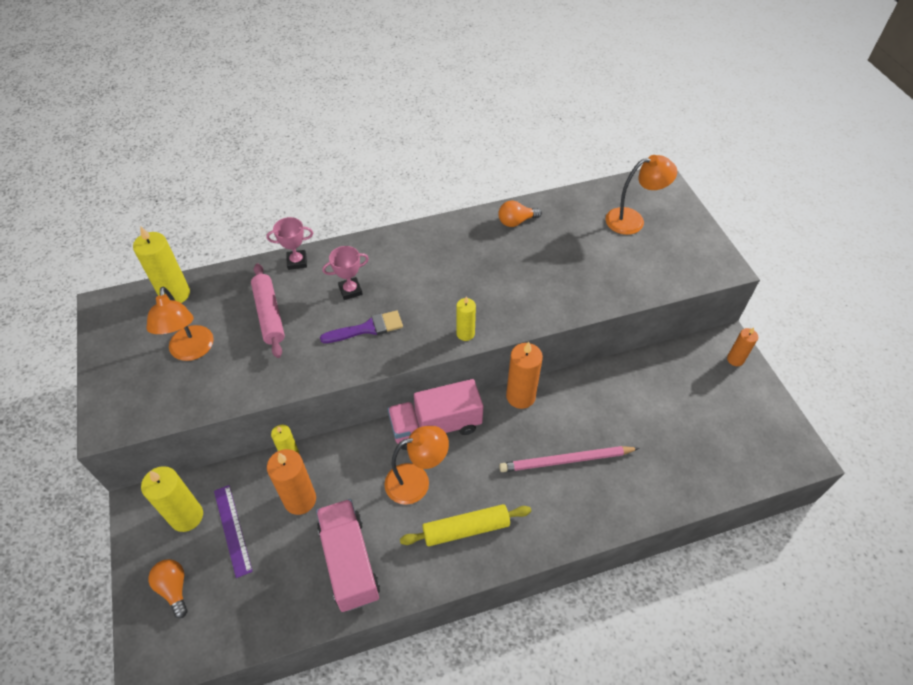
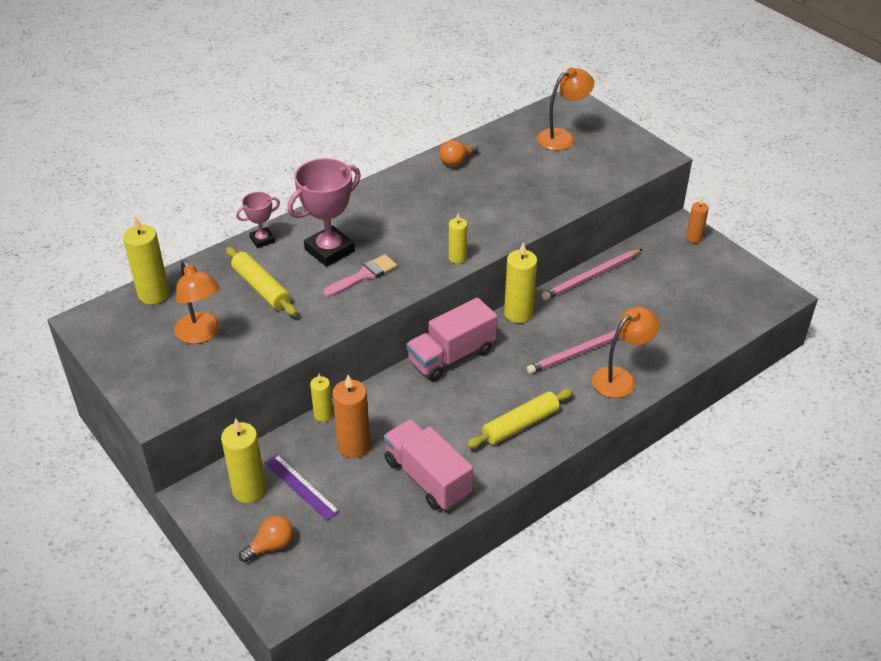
camera: 20 degrees left, 10 degrees down
orange light bulb [148,559,188,618] -> orange light bulb turned 105 degrees clockwise [239,516,293,562]
pink rolling pin [251,263,285,358] -> yellow rolling pin [226,247,297,316]
purple brush [320,310,403,343] -> pink brush [323,254,397,297]
pink trophy [322,246,369,300] -> pink trophy [287,158,361,267], size x1.86
orange lamp [384,426,449,505] -> orange lamp moved to [592,307,659,398]
orange candle [506,342,543,409] -> yellow candle [504,242,537,323]
none -> pink pencil [542,249,642,300]

